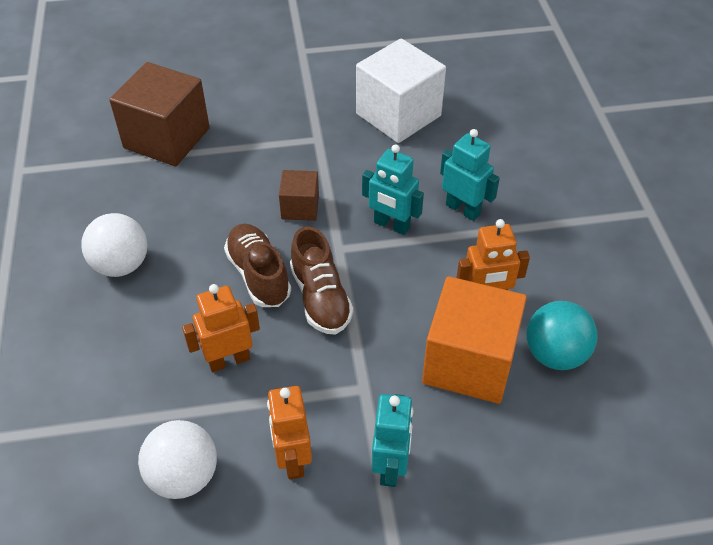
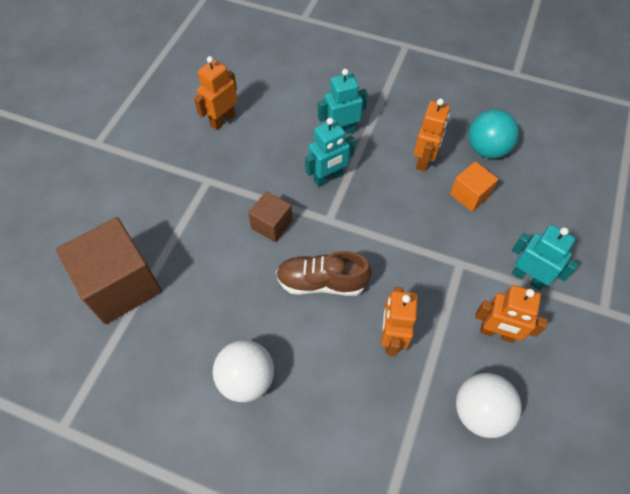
camera: 60 degrees left, 10 degrees up
brown shoe [290,226,353,335] -> none
white cube [356,38,446,143] -> orange robot [194,56,238,130]
orange cube [422,276,527,404] -> orange cube [450,161,499,212], size x0.52

